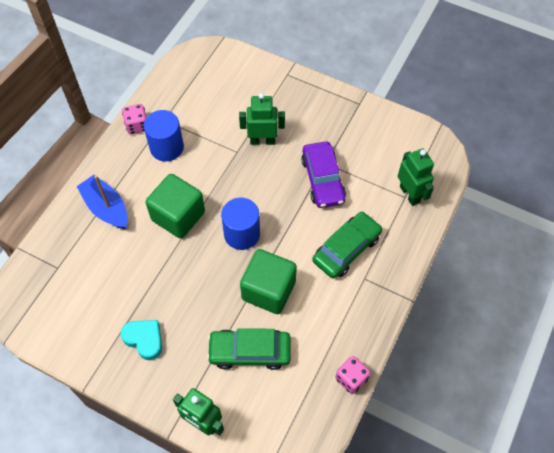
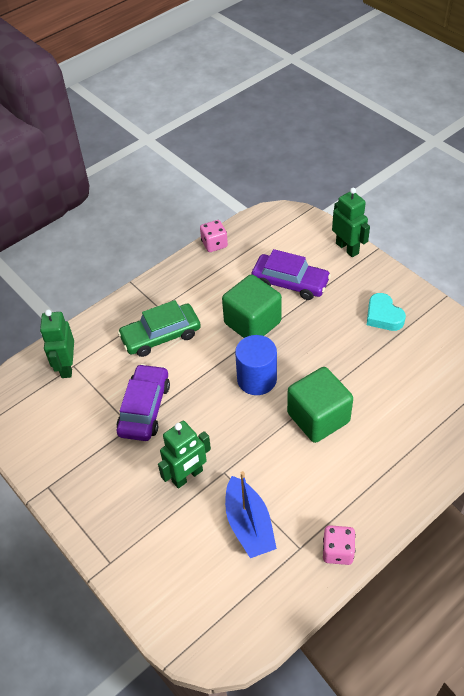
camera: 155 degrees left, 10 degrees down
blue boat [76,175,128,229] -> blue boat moved to [225,471,277,558]
blue cylinder [144,110,184,162] -> none
green car [207,328,291,370] -> purple car [251,249,331,300]
green robot [239,93,285,145] -> green robot turned 60 degrees counterclockwise [158,421,211,489]

